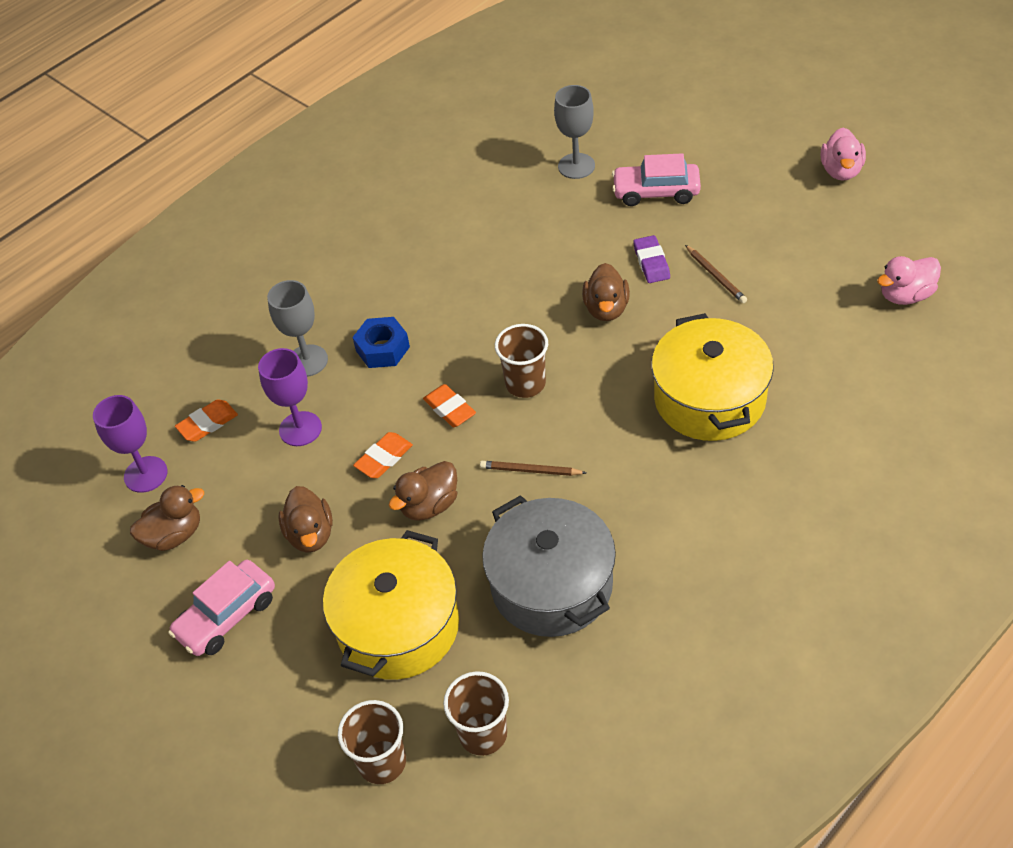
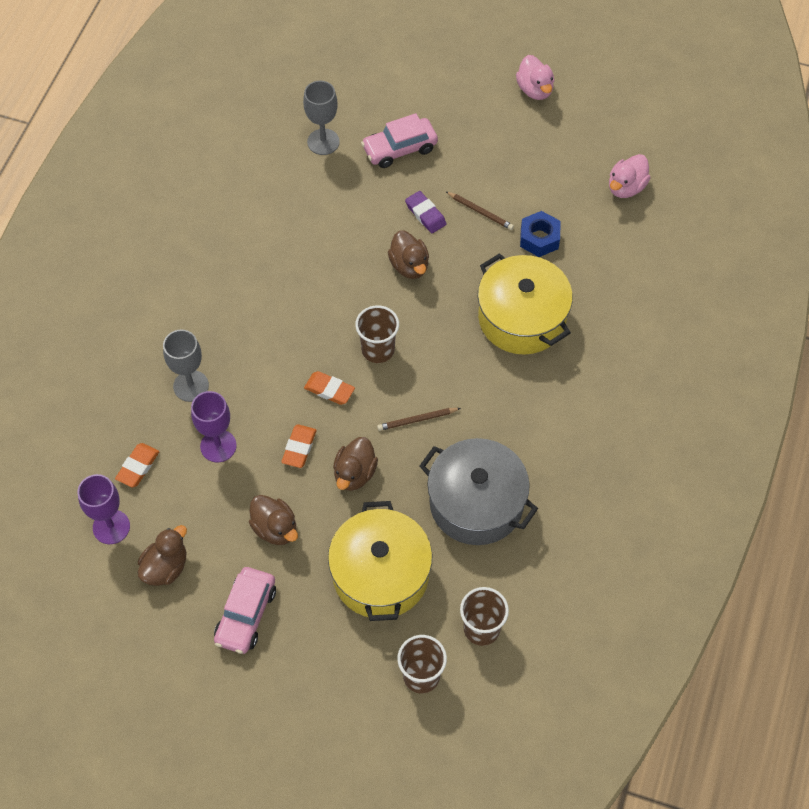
camera: 30 degrees left, 10 degrees up
blue nut [352,317,410,368] -> blue nut moved to [520,211,561,257]

